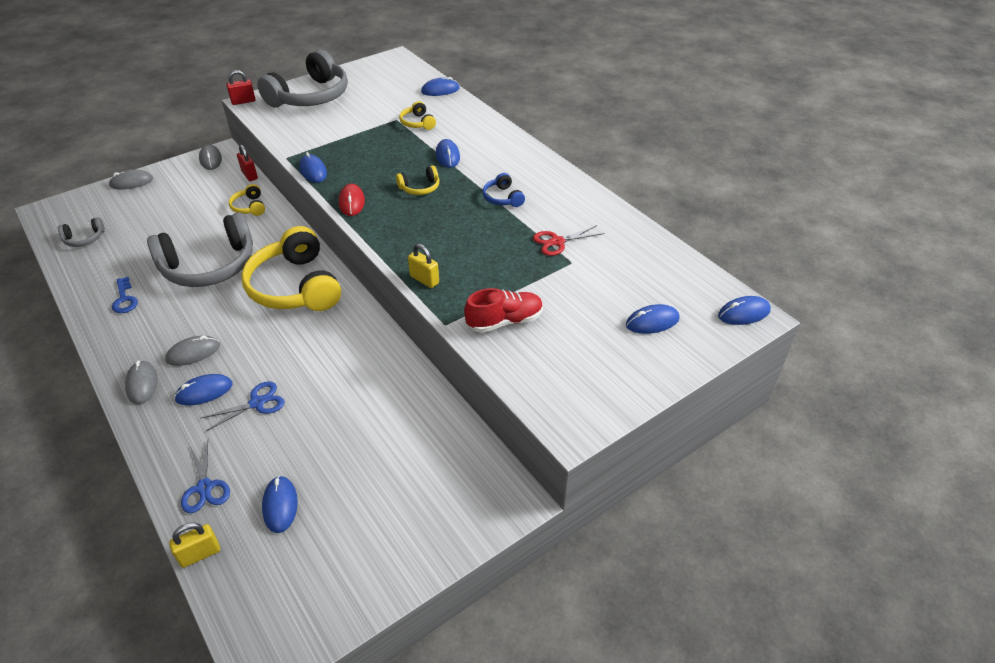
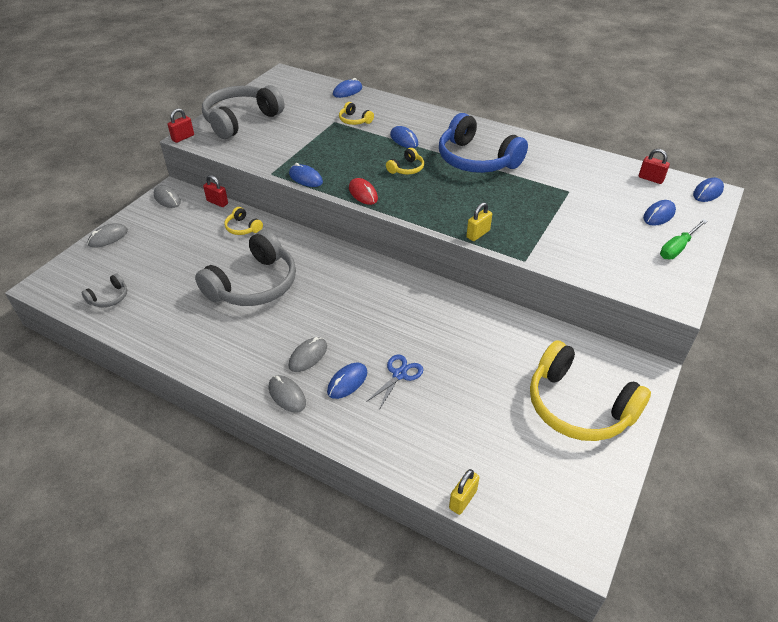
camera: 25 degrees left, 0 degrees up
blue key [112,277,138,313] -> none
blue scissors [181,440,230,513] -> none
yellow headphones [241,226,341,311] -> yellow headphones moved to [530,340,651,441]
grey headphones [257,49,348,107] -> grey headphones turned 150 degrees counterclockwise [202,85,285,139]
blue mouse [262,476,298,533] -> none
yellow padlock [408,244,439,288] -> yellow padlock turned 60 degrees counterclockwise [466,202,492,241]
red shoe [464,288,543,333] -> none
blue headphones [483,173,525,207] -> blue headphones [439,113,528,173], size x2.30
red scissors [533,225,604,256] -> none
none -> red padlock [639,149,670,184]
none -> green screwdriver [660,219,707,259]

